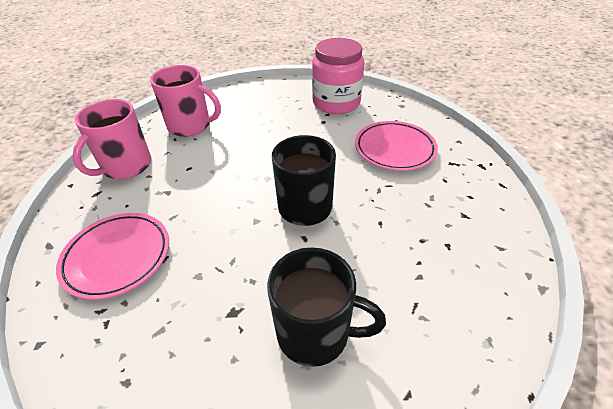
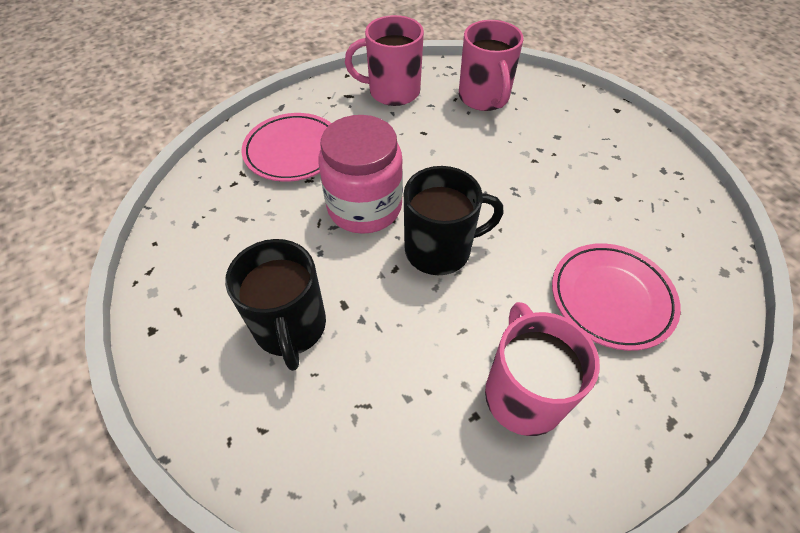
camera: 60 degrees right, 10 degrees up
pink jar [312,38,364,114] -> pink jar moved to [318,115,403,234]
none -> pink mug [485,302,600,436]

